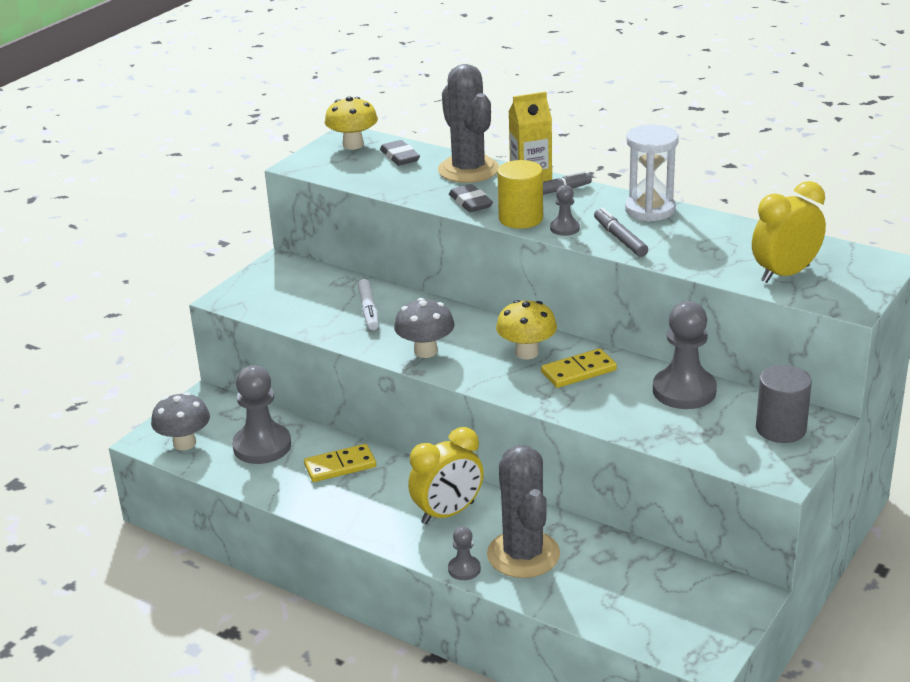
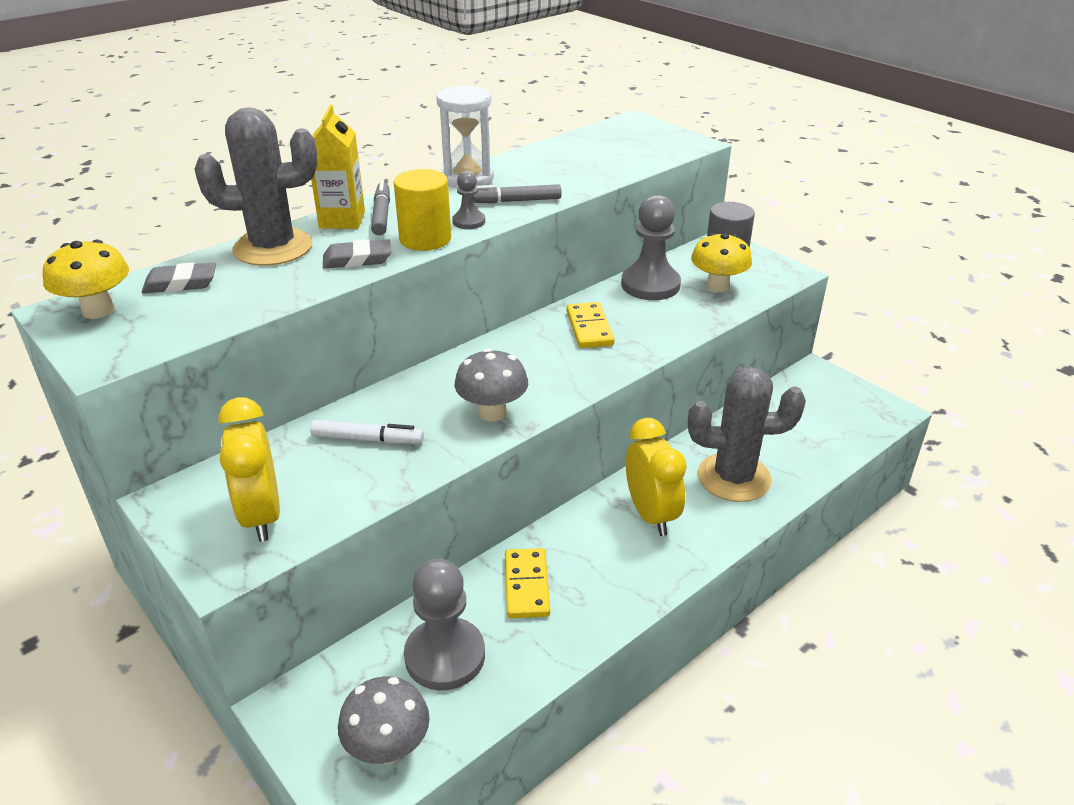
camera: 75 degrees left, 5 degrees up
grey pawn [448,526,481,580] -> none
yellow mushroom [496,300,557,359] -> yellow mushroom moved to [691,233,752,293]
yellow clock [752,181,826,283] -> yellow clock moved to [218,397,280,542]

